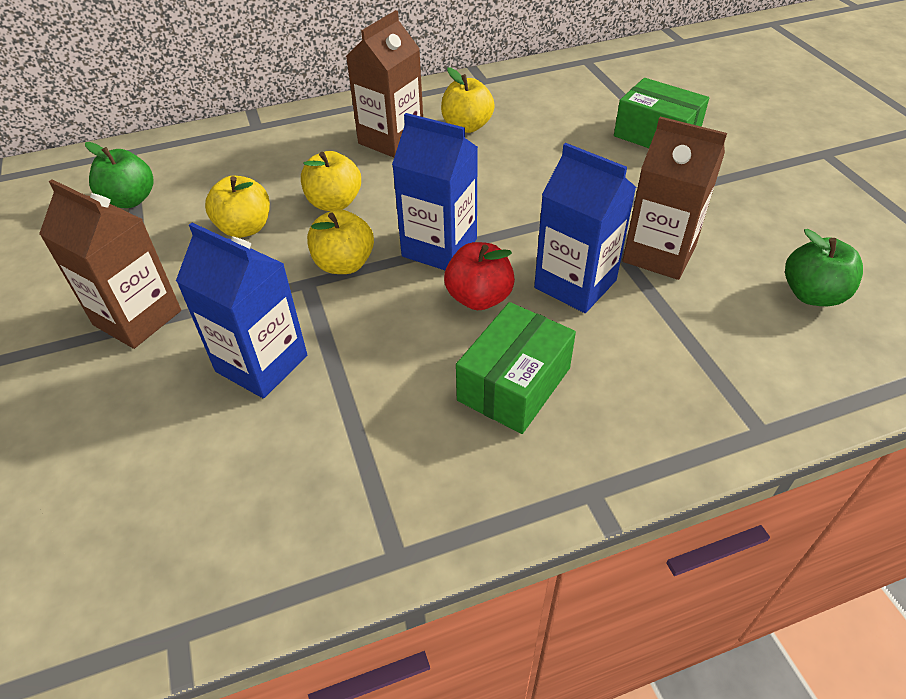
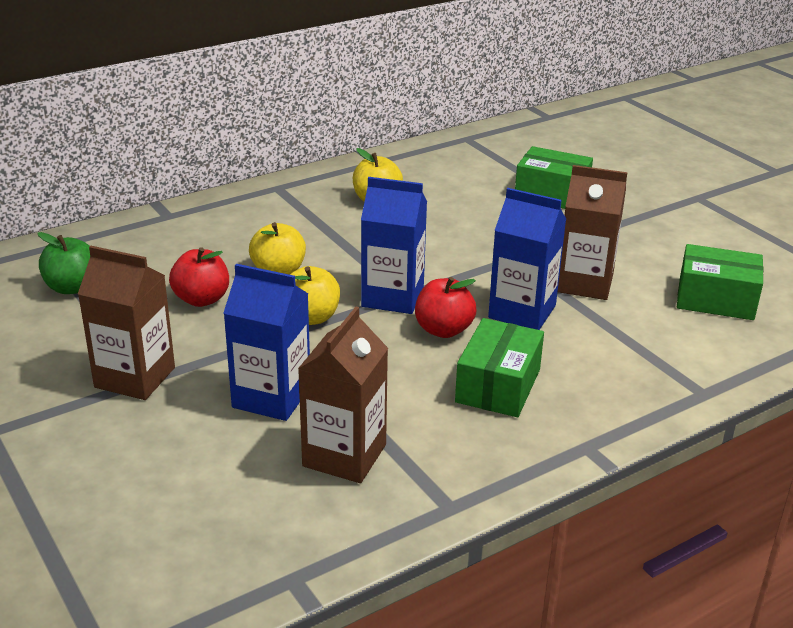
camera: 15 degrees left, 15 degrees down
yellow apple [205,176,270,238] -> red apple [169,247,229,307]
brown carton [346,10,423,158] -> brown carton moved to [298,307,388,483]
green apple [785,229,863,306] -> green box [677,244,764,320]

